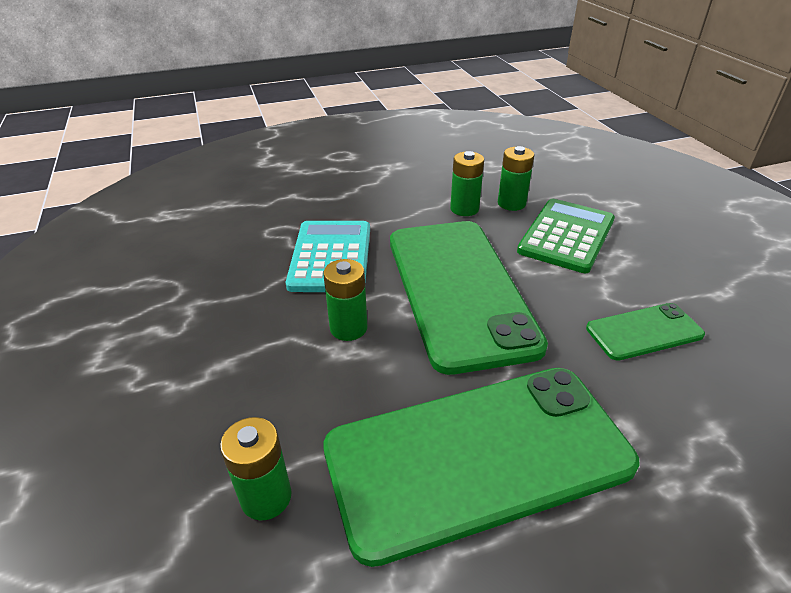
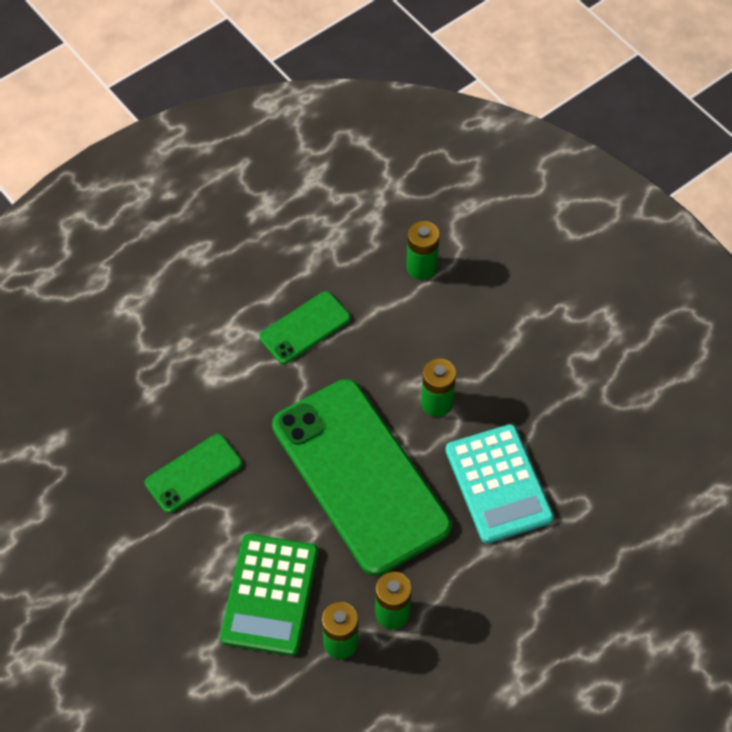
camera: 160 degrees right, 20 degrees up
green phone [323,368,640,567] -> green phone [259,291,351,364], size x0.46

